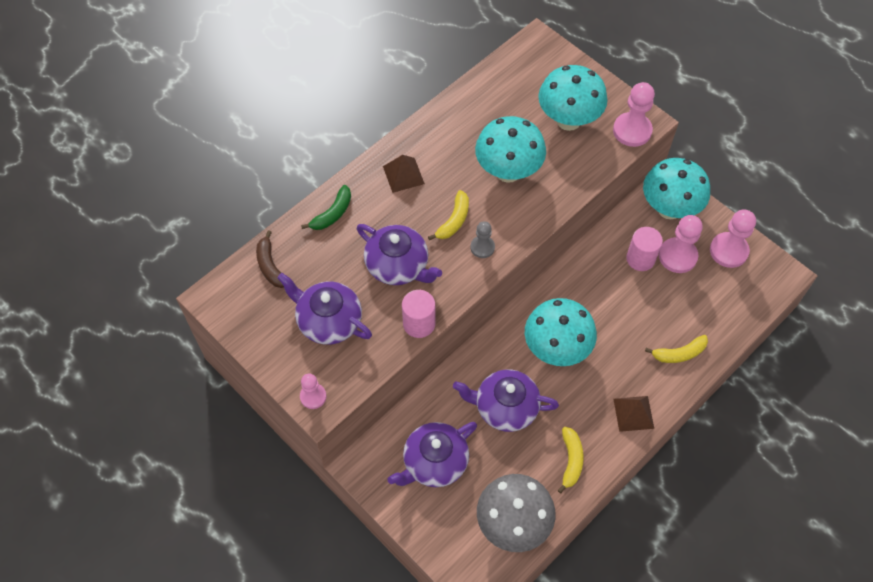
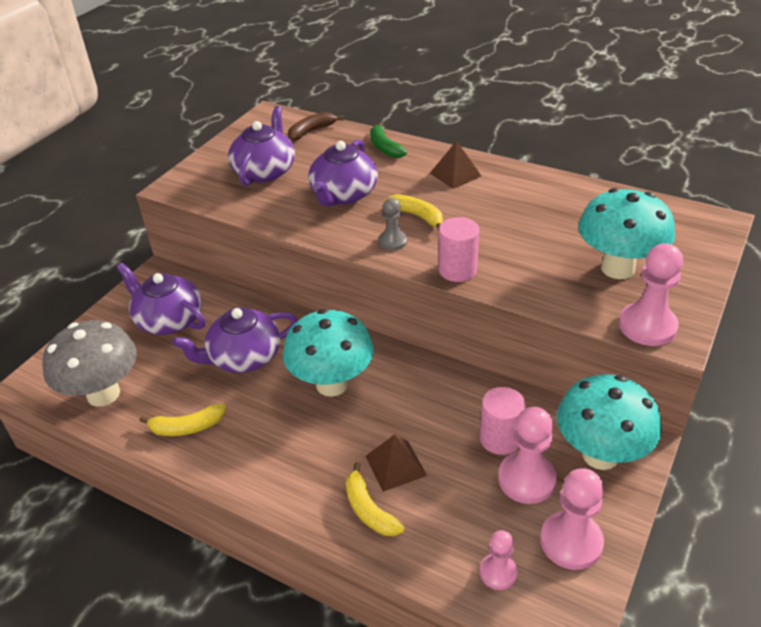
camera: 75 degrees right, 20 degrees down
pink pawn [300,373,326,409] -> pink pawn moved to [480,530,518,590]
green banana [301,185,351,230] -> green banana turned 45 degrees clockwise [370,122,407,158]
pink cylinder [402,290,435,338] -> pink cylinder moved to [438,217,479,282]
yellow banana [428,190,469,240] -> yellow banana turned 150 degrees counterclockwise [384,194,443,230]
purple teapot [453,369,559,432] -> purple teapot turned 105 degrees counterclockwise [173,308,298,373]
turquoise mushroom [475,116,546,183] -> none
brown pyramid [614,396,654,432] -> brown pyramid moved to [366,434,427,492]

